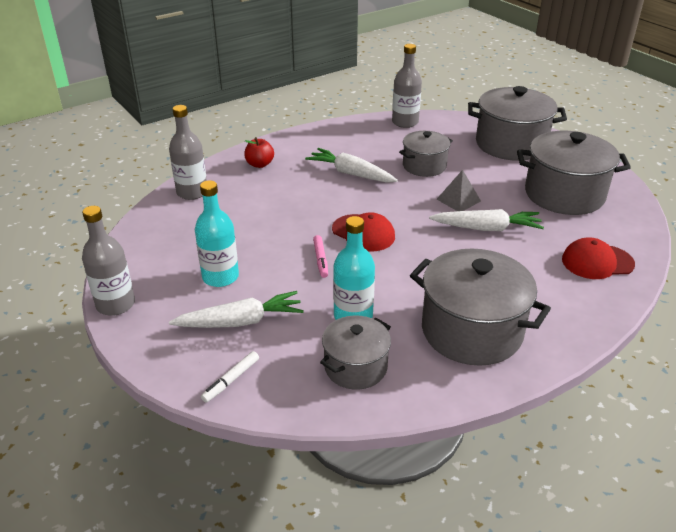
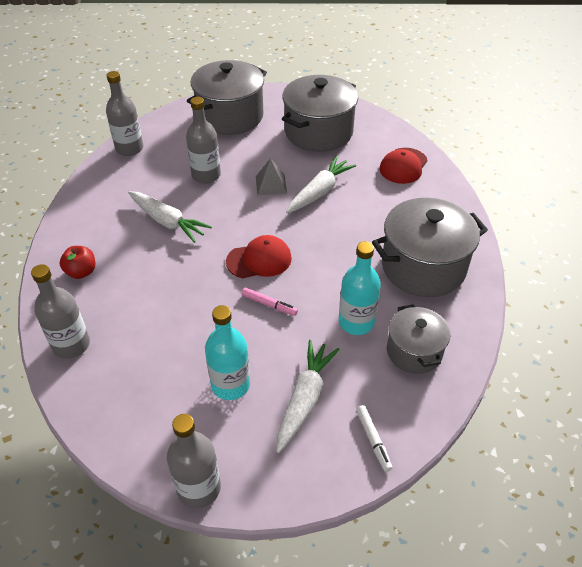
camera: 55 degrees left, 10 degrees up
white carrot [305,148,398,183] -> white carrot turned 120 degrees counterclockwise [128,191,212,243]
grey pot [399,131,453,177] -> grey bottle [186,97,221,183]

